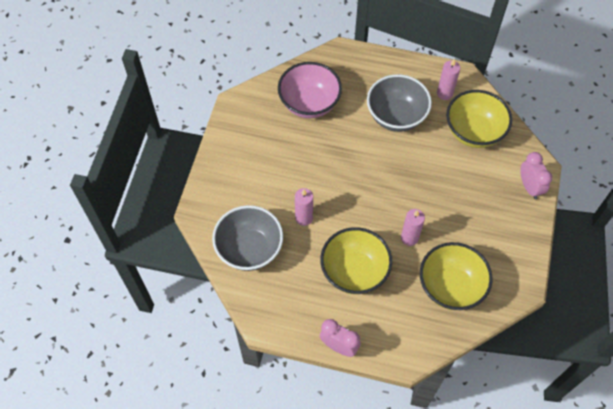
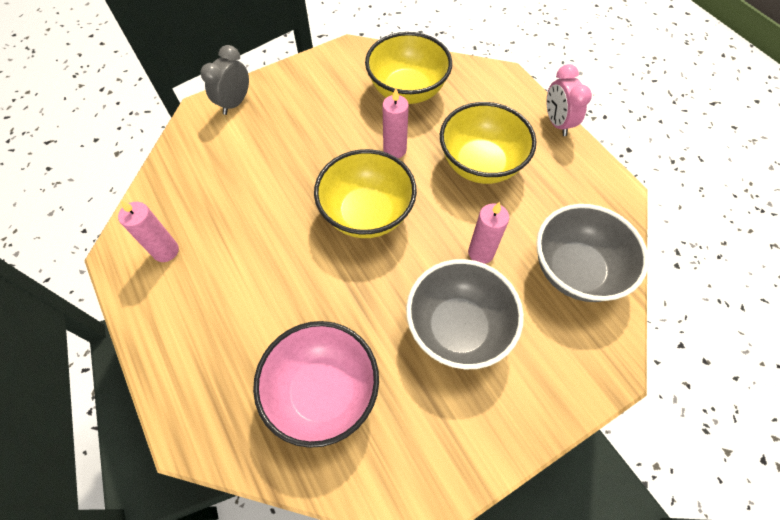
camera: 135 degrees left, 0 degrees up
grey bowl [367,74,432,132] -> grey bowl moved to [406,259,524,369]
yellow bowl [446,90,512,148] -> yellow bowl moved to [314,149,417,238]
pink clock [520,152,552,199] -> grey clock [201,45,249,115]

